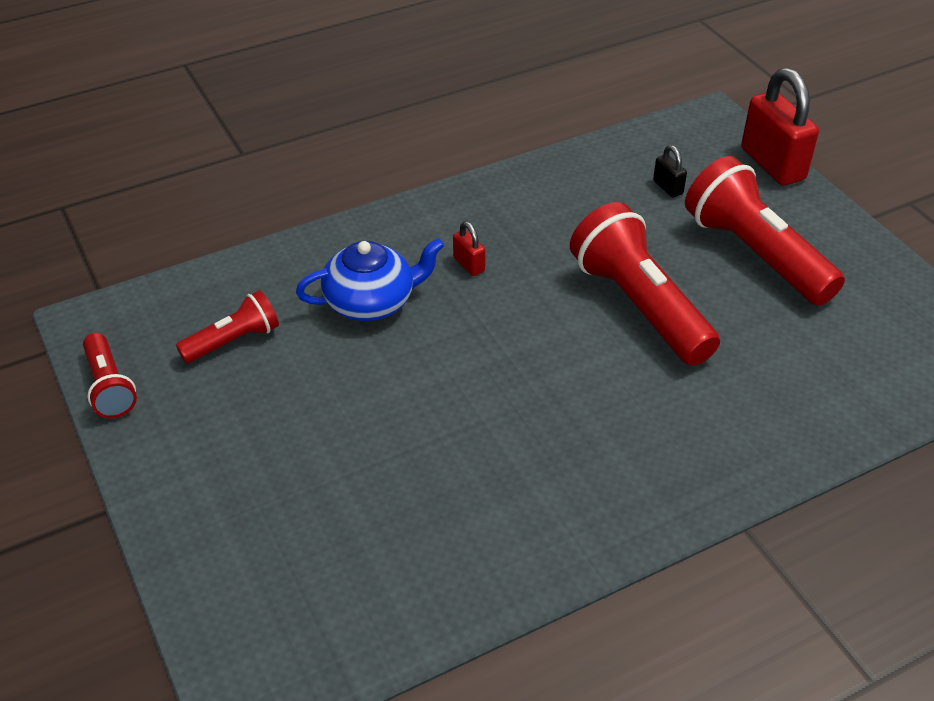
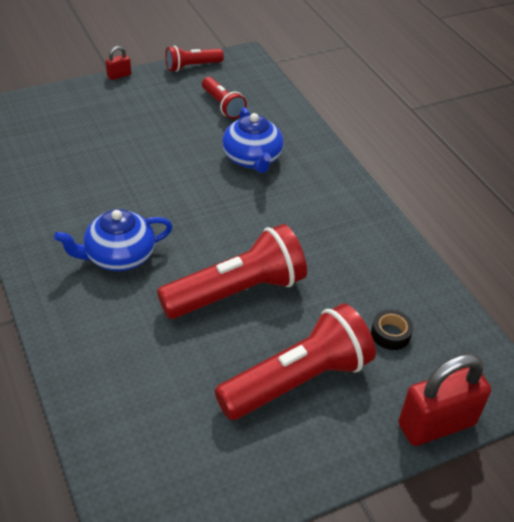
camera: 90 degrees right, 0 degrees up
red padlock [453,221,485,276] -> red padlock moved to [106,46,131,80]
black padlock [653,145,687,197] -> black tape [371,310,413,350]
none -> blue teapot [54,209,173,271]

